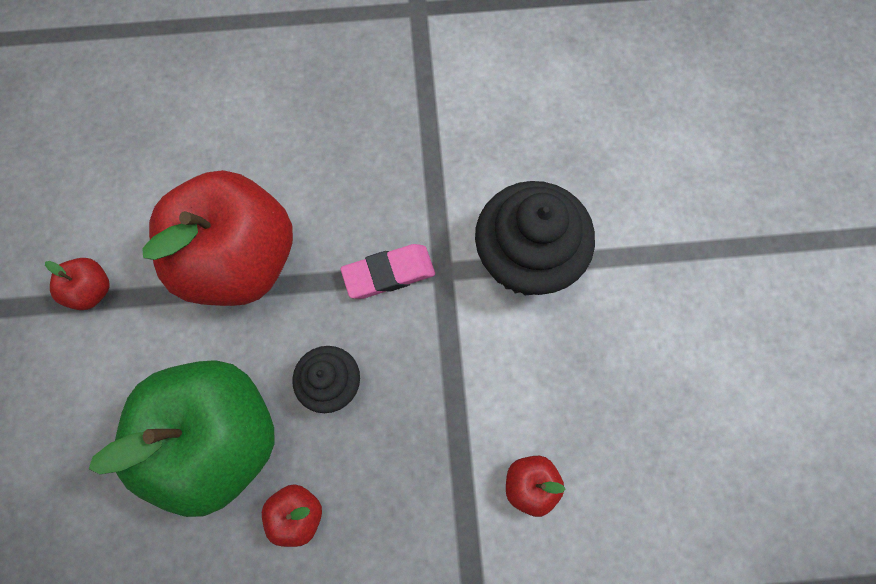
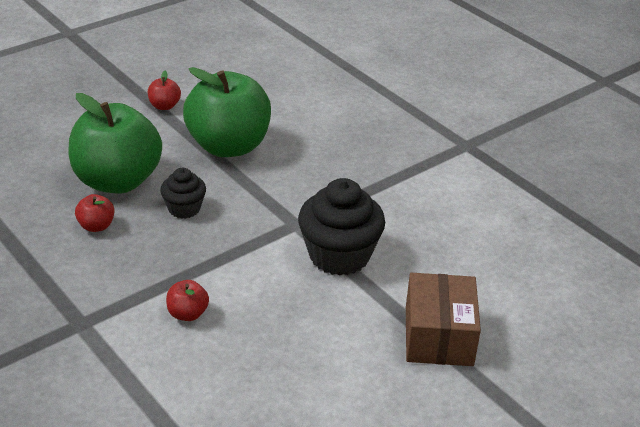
camera: 55 degrees right, 35 degrees down
red apple [142,170,293,306] -> green apple [183,67,271,157]
pink eraser [341,244,435,299] -> none
none -> brown box [406,273,481,366]

